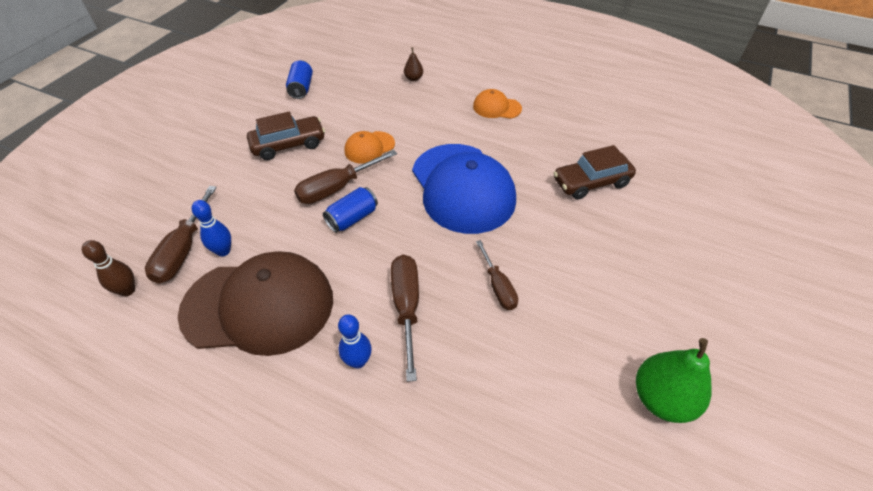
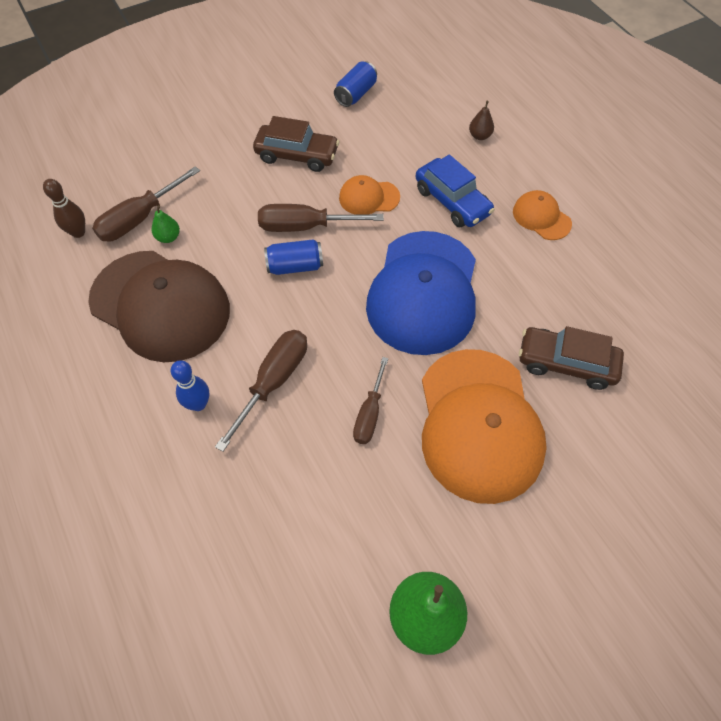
camera: 35 degrees right, 10 degrees up
blue bowling pin [192,200,231,257] -> green pear [152,205,180,243]
none -> blue car [416,154,495,227]
none -> orange cap [422,349,547,504]

